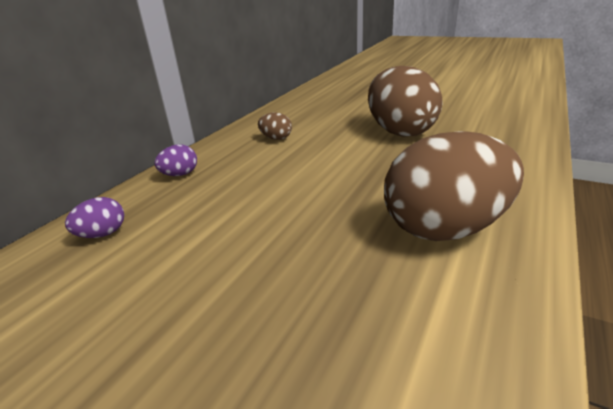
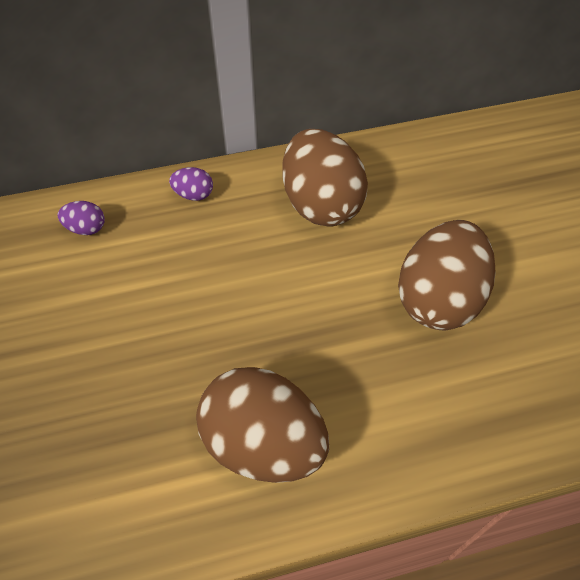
camera: 45 degrees right, 25 degrees up
brown egg [258,112,292,140] -> brown egg [282,129,368,227], size x2.37

